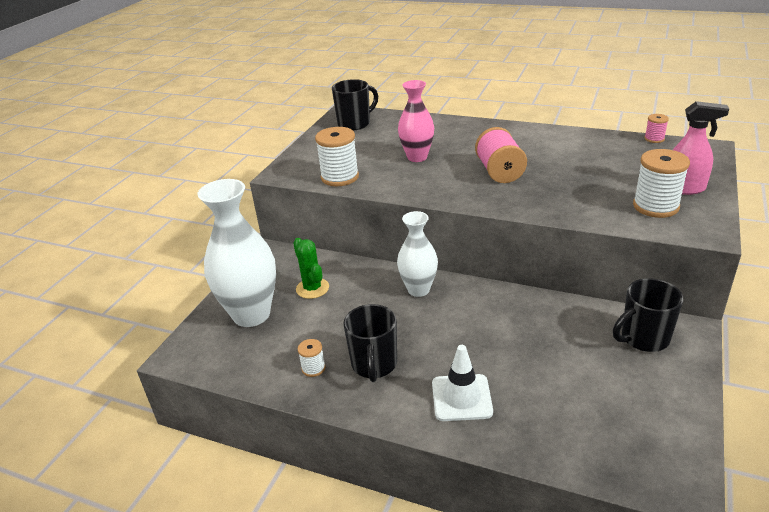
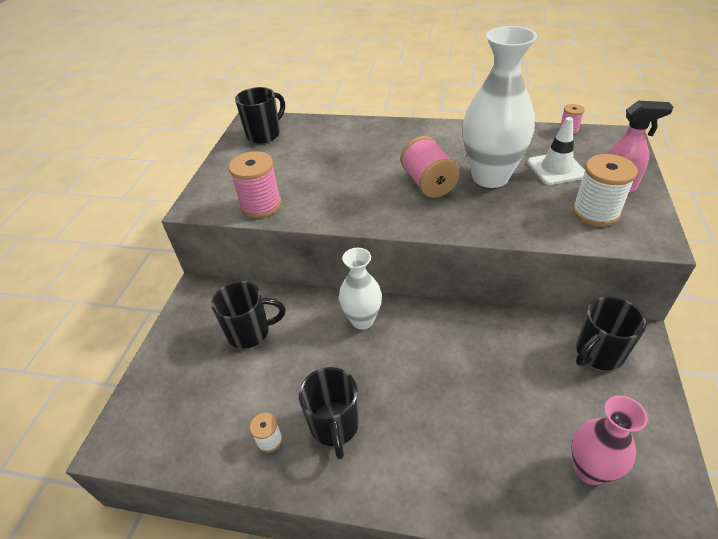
camera: 10 degrees left, 10 degrees up
white vase [198,179,276,327] -> white vase moved to [463,26,537,188]
green cactus [293,238,329,299] -> black mug [211,281,286,349]
white spool [315,127,359,187] -> pink spool [229,151,282,218]
pink vase [398,80,434,162] -> pink vase moved to [571,395,648,485]
white traffic cone [432,345,493,421] -> white traffic cone moved to [528,117,585,185]

